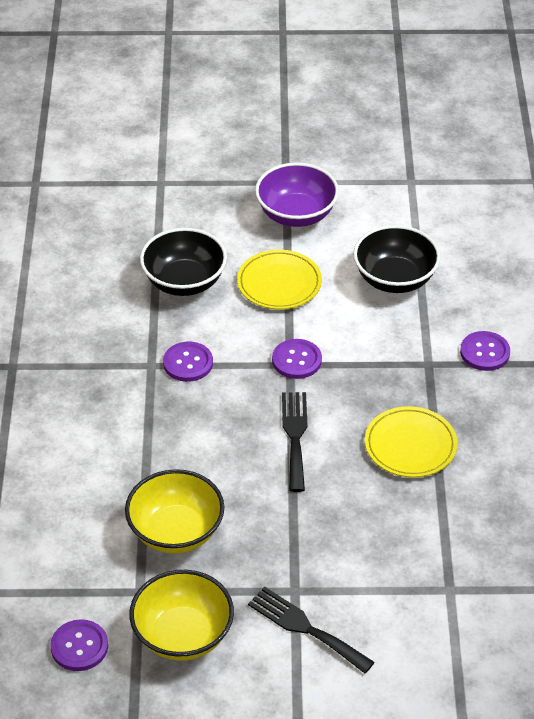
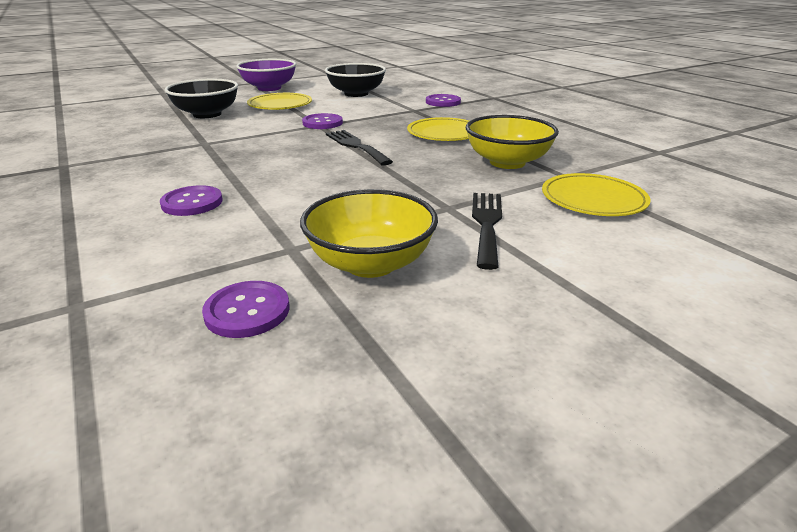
camera: 30 degrees left, 15 degrees down
yellow bowl [125,469,224,554] -> yellow bowl moved to [466,115,559,169]
purple button [163,342,213,382] -> purple button moved to [160,185,223,216]
black fork [248,587,375,673] -> black fork turned 90 degrees clockwise [472,193,502,270]
none -> yellow plate [542,173,651,216]

